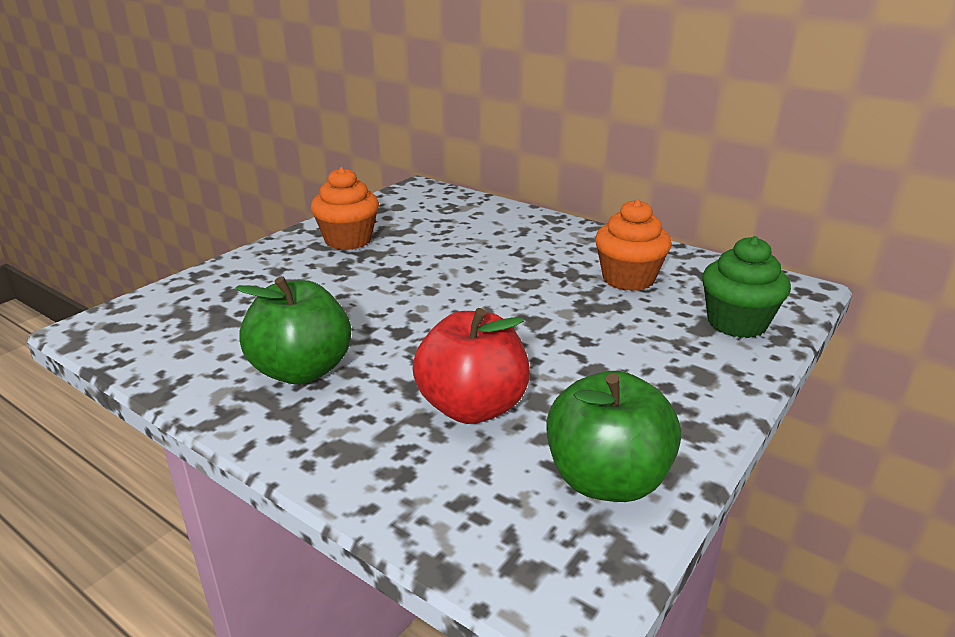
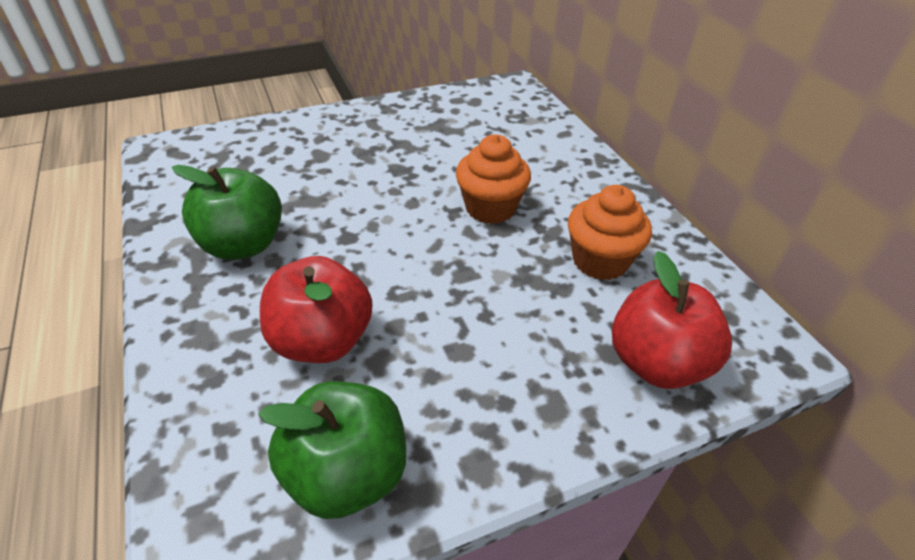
camera: 30 degrees right, 15 degrees up
orange cupcake [311,167,379,250] -> orange cupcake moved to [456,135,531,224]
green cupcake [702,236,791,338] -> red apple [612,251,732,389]

